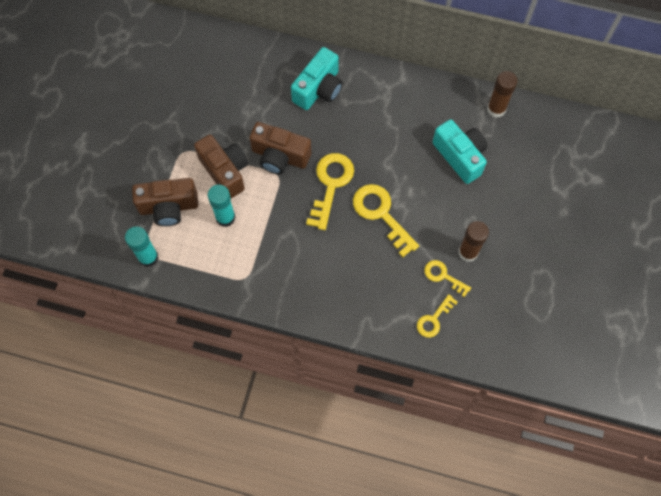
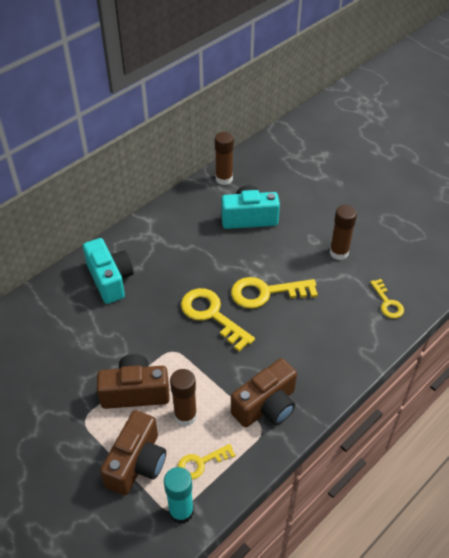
camera: 60 degrees left, 20 degrees down
turquoise glue stick [208,185,235,227] -> brown glue stick [170,369,197,426]
brown camera [249,122,311,174] -> brown camera moved to [231,358,297,428]
yellow key [424,260,471,297] -> yellow key moved to [178,444,236,479]

